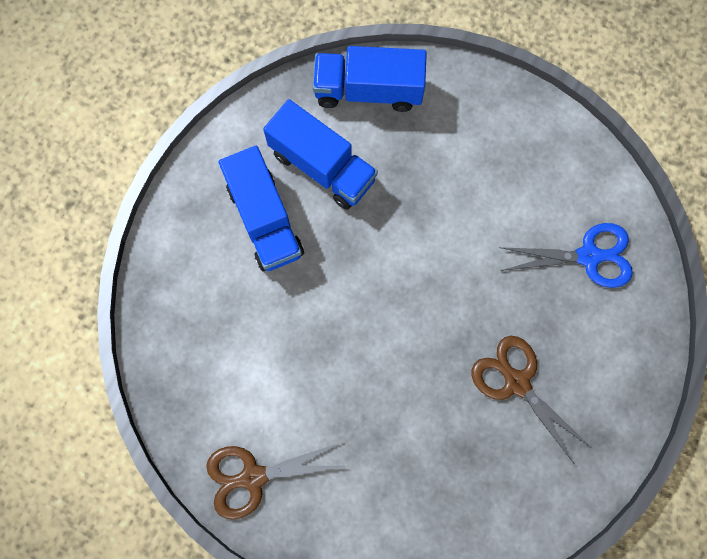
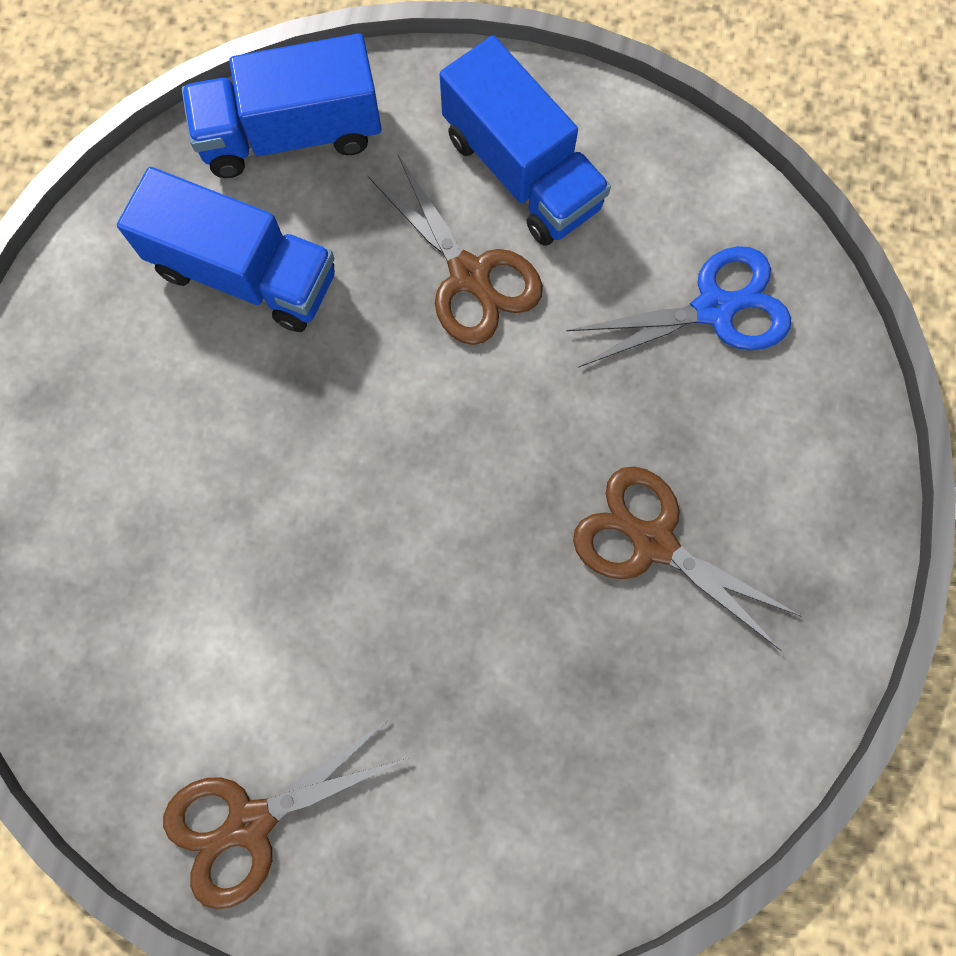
camera: 15 degrees left, 0 degrees up
blue truck [219,146,304,271] -> blue truck moved to [440,36,611,246]
none -> brown scissors [368,155,543,345]

